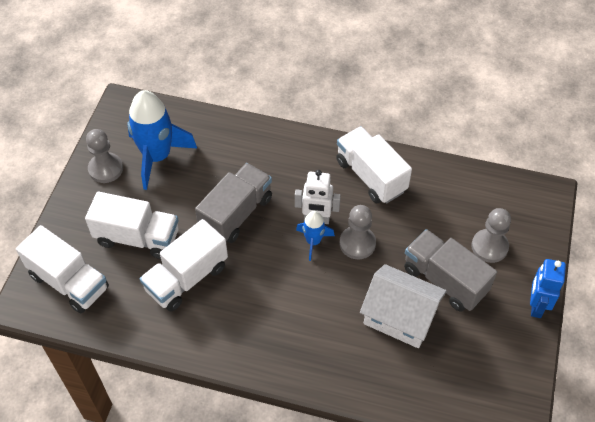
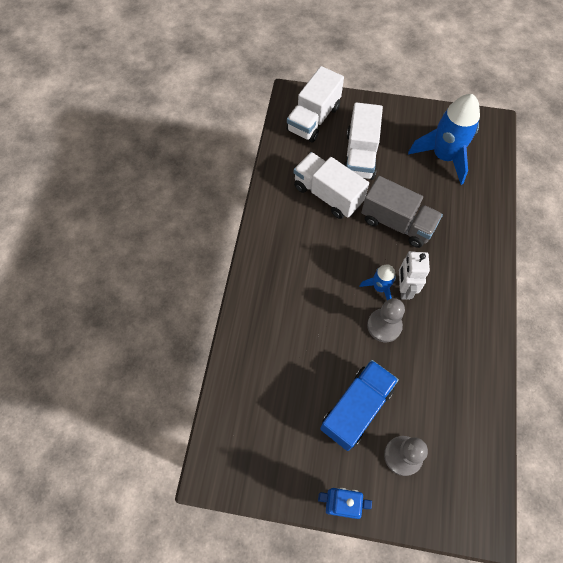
camera: 85 degrees right, 10 degrees up
grey pawn [86,129,123,183] -> none
white truck [336,126,412,204] -> none
white house [360,264,447,348] -> none
grey truck [404,229,497,312] -> blue truck [320,360,399,451]

